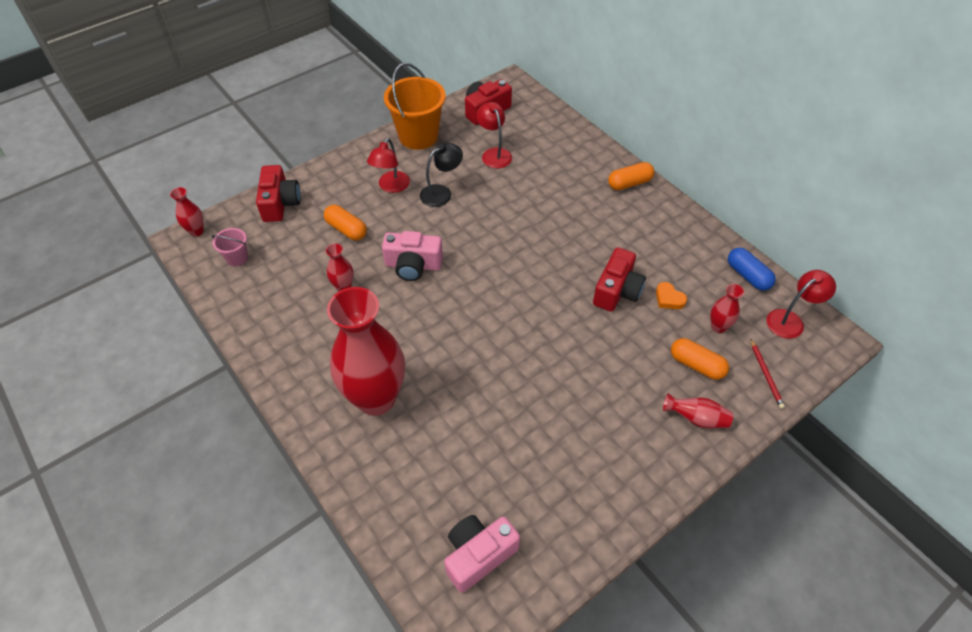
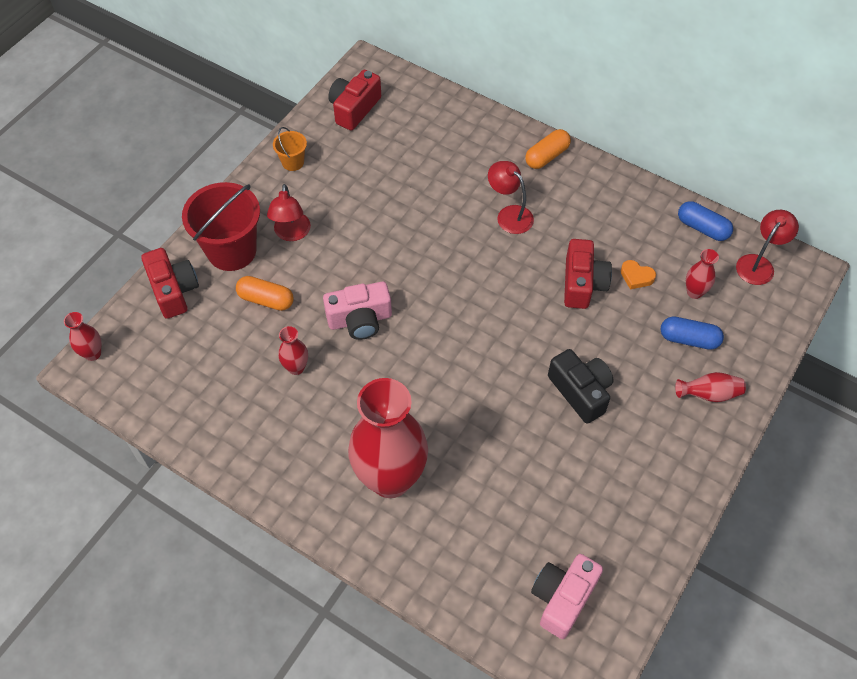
camera: 20 degrees left, 5 degrees up
pink bucket [212,228,248,266] -> none
orange bucket [384,63,446,150] -> orange bucket [273,127,307,171], size x0.48
black lamp [420,143,463,207] -> none
red lamp [476,102,512,168] -> red lamp moved to [488,161,534,234]
orange capsule [671,338,729,380] -> blue capsule [661,316,724,350]
red pencil [751,339,785,409] -> none
none -> red bucket [182,182,260,271]
none -> black camera [548,349,614,424]

